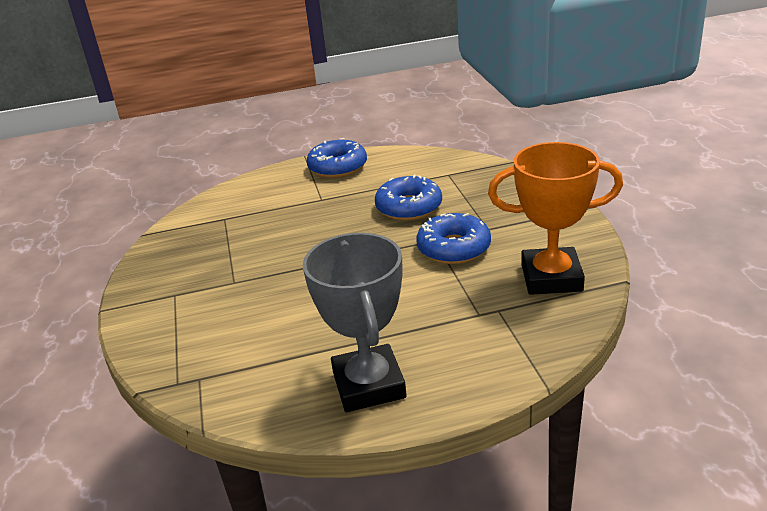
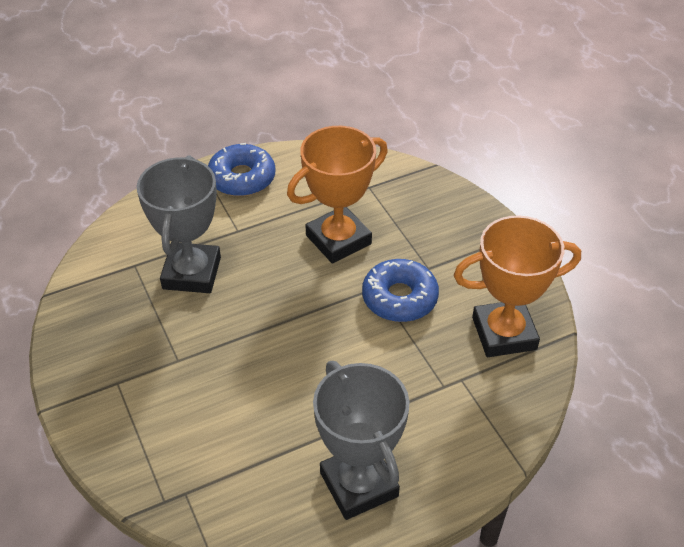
camera: 15 degrees left, 15 degrees up
blue donut [375,175,442,220] -> orange trophy [287,126,388,264]
none -> grey trophy [136,155,221,293]

